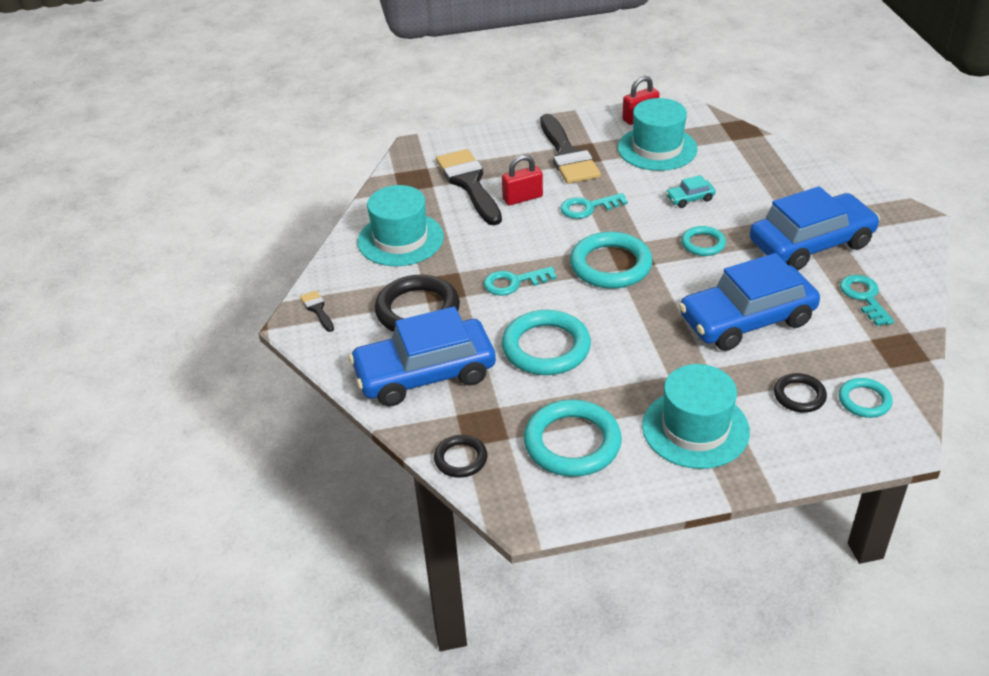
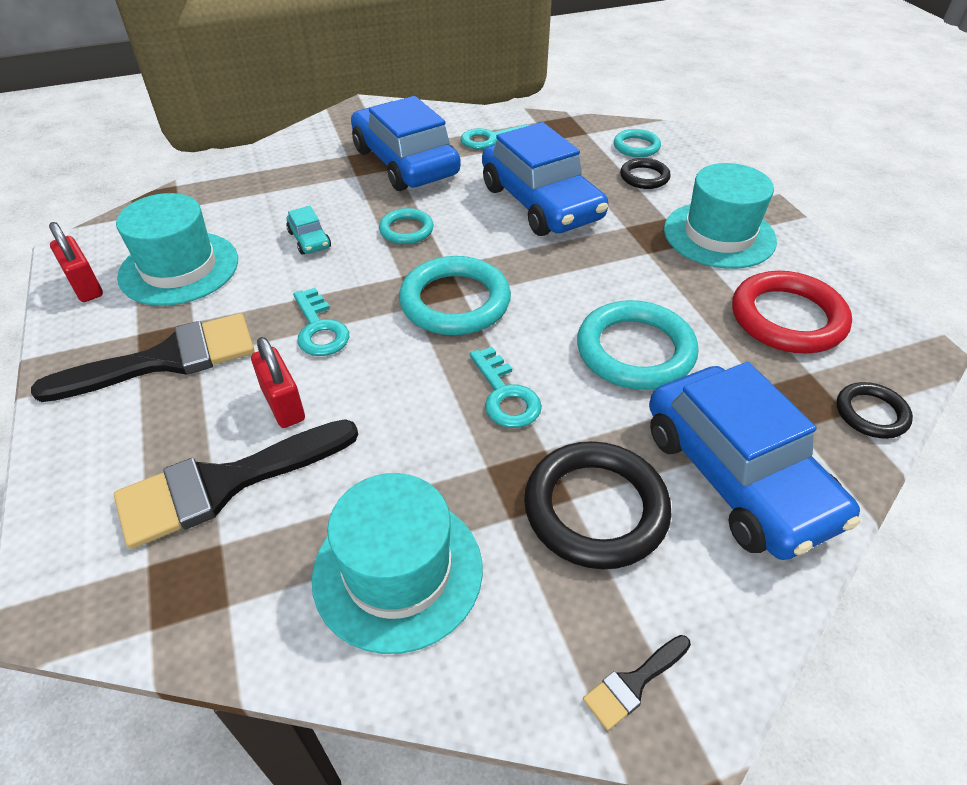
camera: 100 degrees left, 5 degrees up
turquoise ring [524,400,622,477] -> red ring [732,271,852,353]

